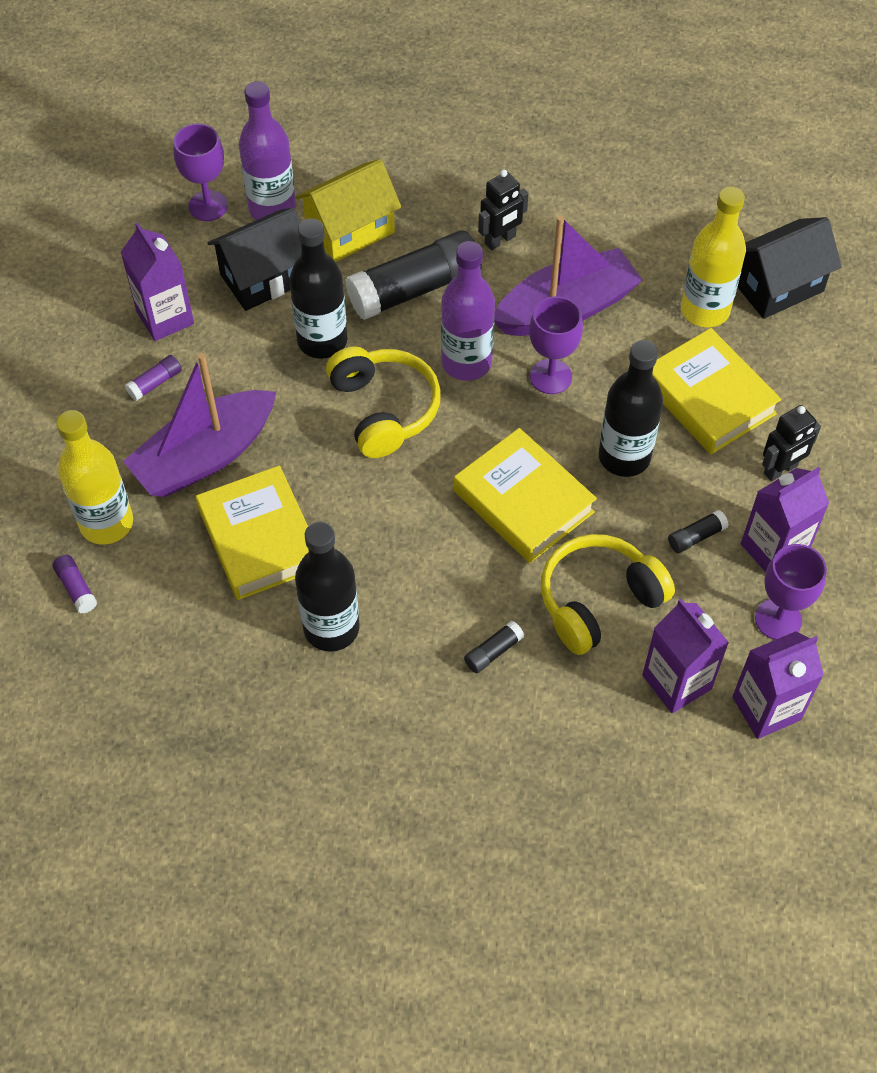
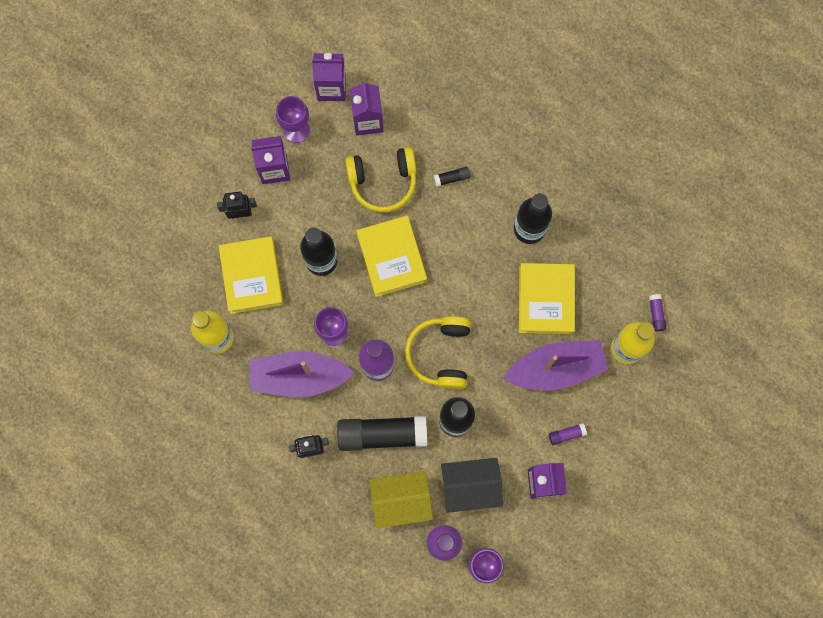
camera: 155 degrees left, 20 degrees up
black glue stick [668,510,729,553] -> none
black house [738,217,842,319] -> none

